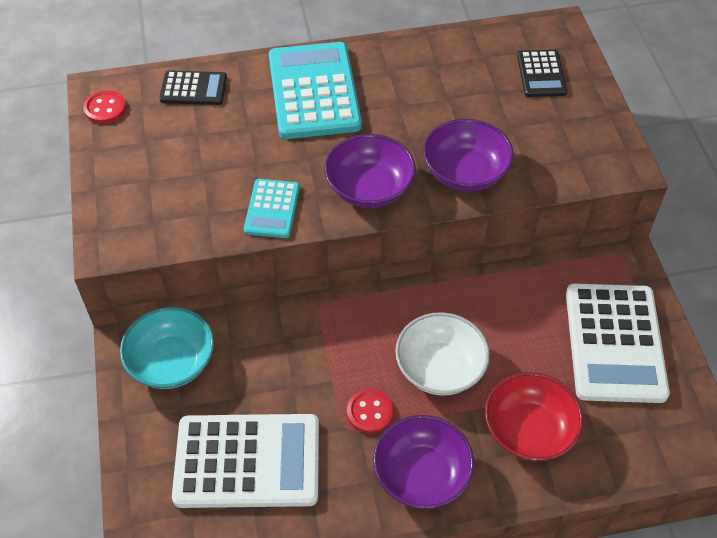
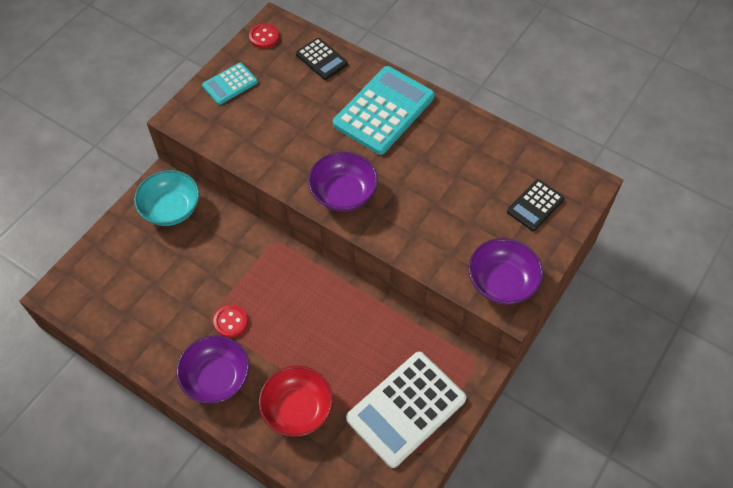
camera: 45 degrees right, 5 degrees up
white calculator [172,414,319,508] -> none
turquoise calculator [244,179,300,238] -> turquoise calculator moved to [202,63,258,105]
white bowl [395,312,490,396] -> none
purple bowl [423,119,514,192] -> purple bowl moved to [468,238,543,305]

